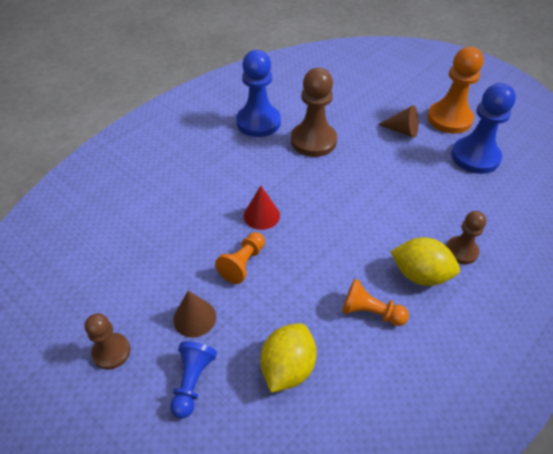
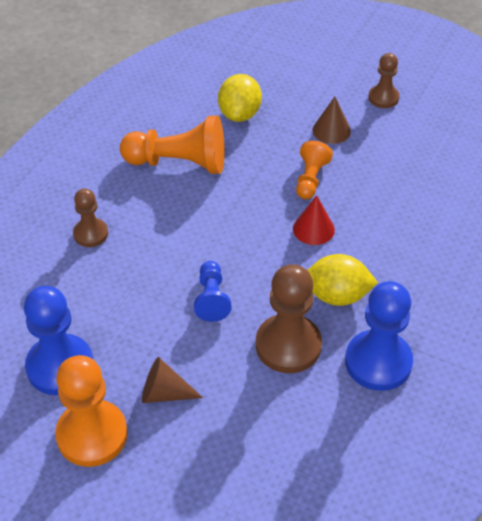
camera: 165 degrees right, 0 degrees up
blue pawn [170,341,217,419] -> blue pawn moved to [194,261,231,322]
orange pawn [342,279,409,326] -> orange pawn [120,116,225,174], size x1.74
yellow lemon [390,237,460,286] -> yellow lemon moved to [307,254,378,306]

